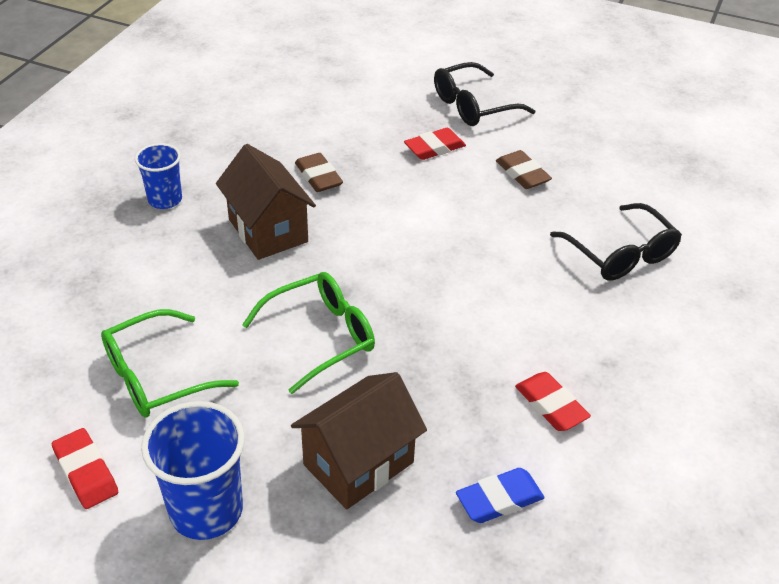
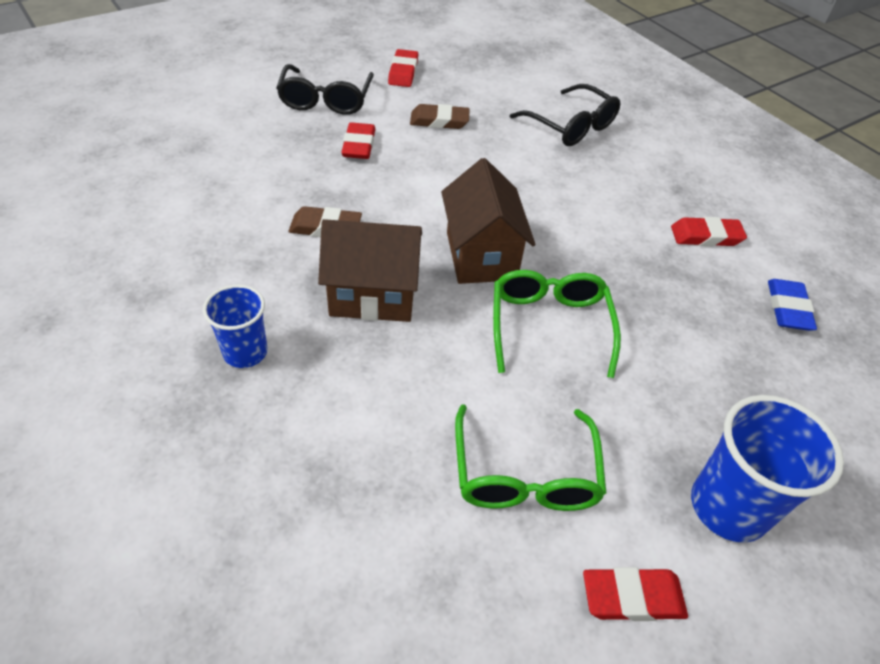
camera: 60 degrees left, 5 degrees up
brown house [291,372,427,509] -> brown house moved to [441,158,535,284]
black glasses [550,203,682,281] -> black glasses turned 45 degrees clockwise [510,84,621,146]
none -> red eraser [388,49,418,87]

